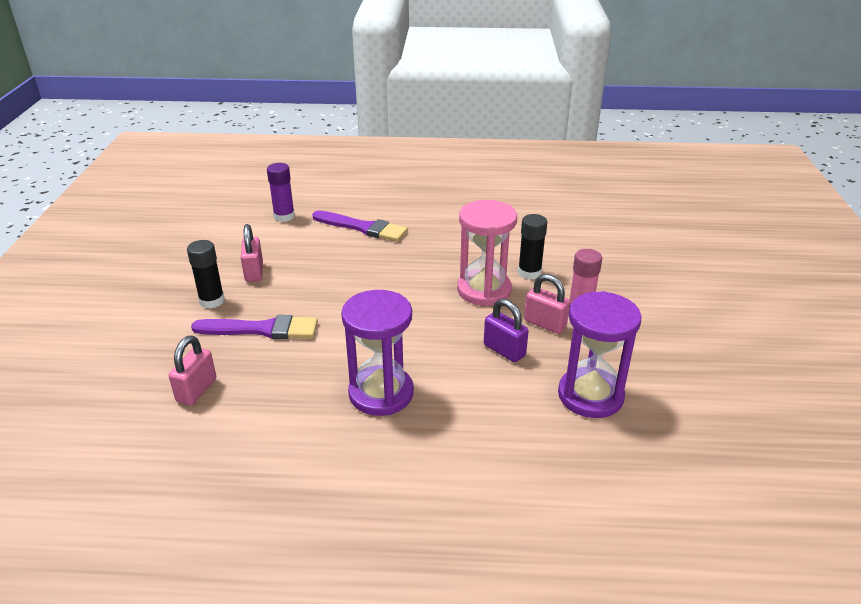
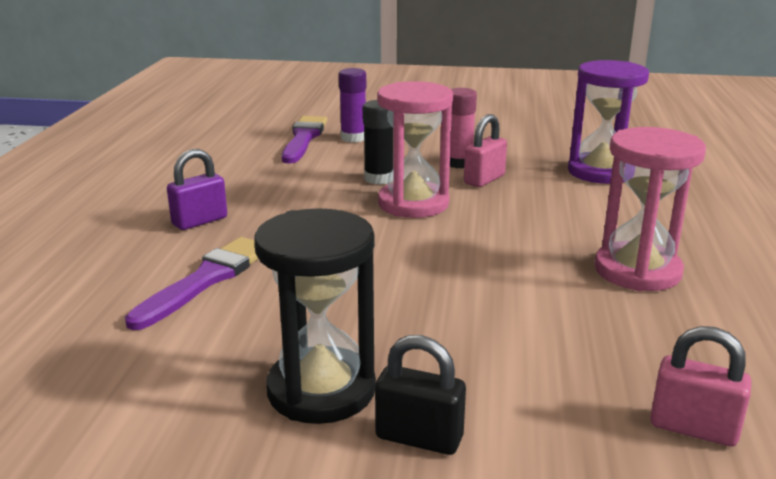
camera: 85 degrees left, 10 degrees down
black glue stick [187,240,225,309] -> black padlock [375,335,466,455]
purple brush [191,315,318,339] -> purple brush moved to [282,116,327,163]
pink padlock [241,224,263,282] -> black hourglass [254,208,376,424]
purple glue stick [267,163,295,222] -> purple glue stick moved to [339,68,366,143]
purple hourglass [341,290,414,416] -> pink hourglass [595,127,706,291]
purple padlock [484,299,528,362] -> purple padlock moved to [167,149,227,230]

